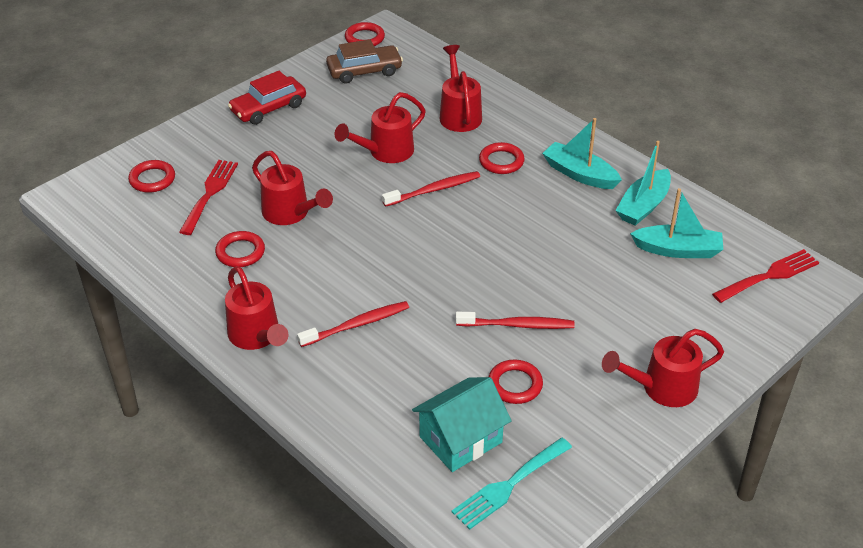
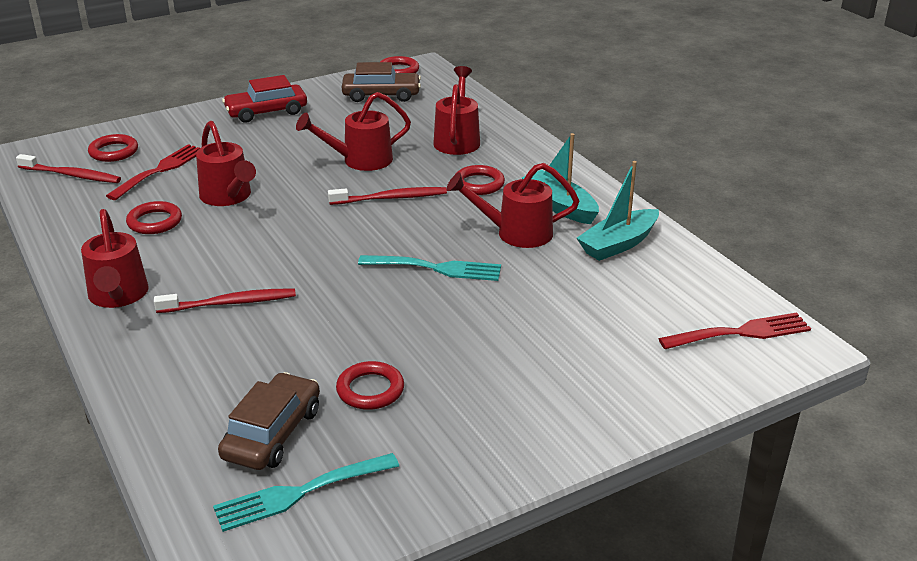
camera: 15 degrees right, 10 degrees down
turquoise house [412,377,512,472] -> brown car [218,372,320,470]
red toothbrush [456,312,575,329] -> red toothbrush moved to [16,154,121,183]
red watering can [602,329,724,407] -> red watering can moved to [446,163,579,248]
turquoise boat [630,188,723,258] -> none
none -> turquoise fork [358,255,501,281]

